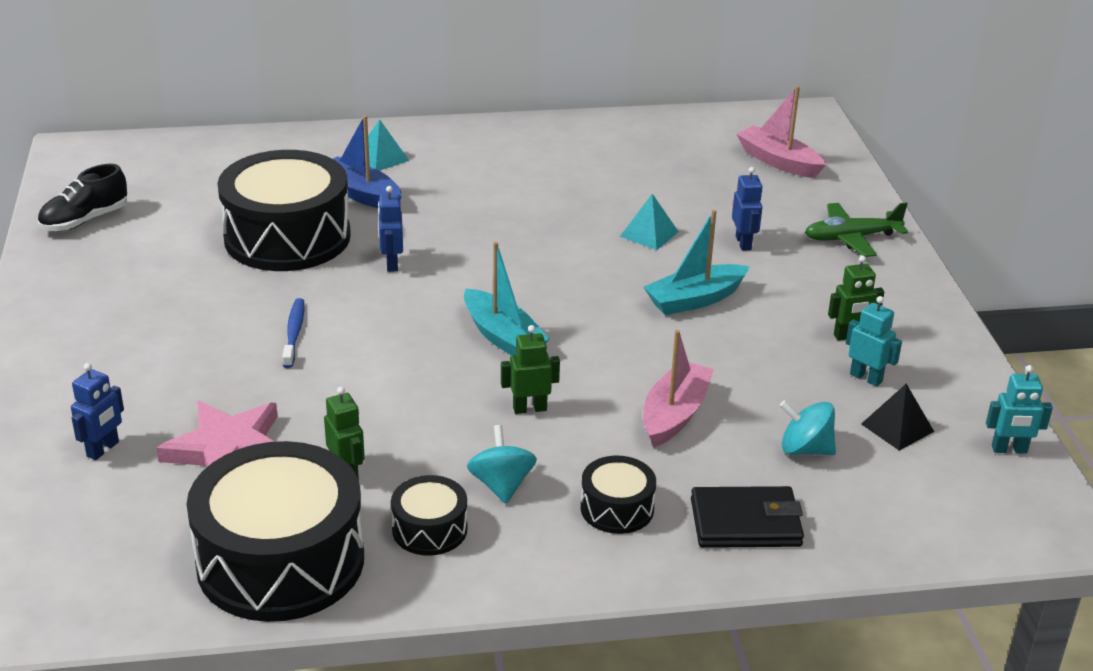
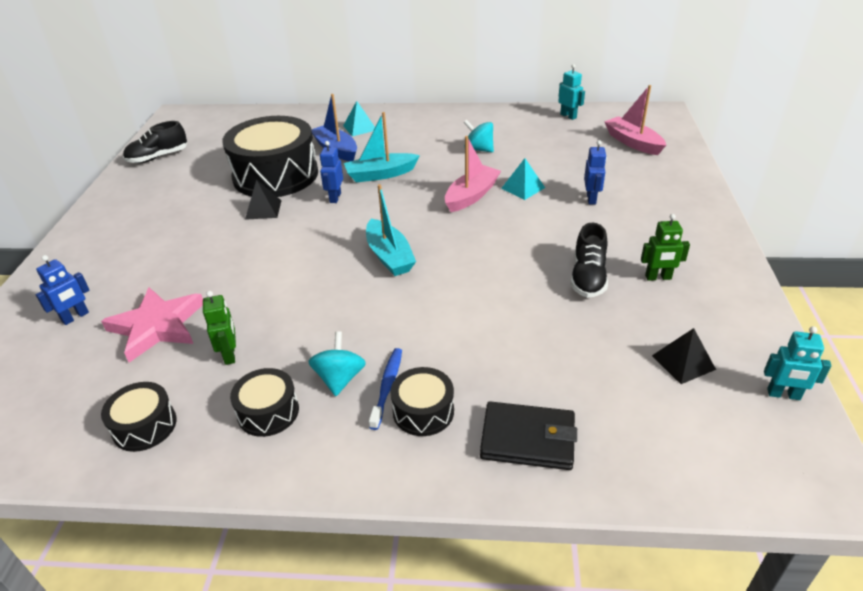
camera: 15 degrees right, 5 degrees up
black drum [186,441,364,622] -> black drum [101,382,177,452], size x0.47
blue toothbrush [282,298,304,368] -> blue toothbrush moved to [369,348,402,430]
green robot [501,325,560,414] -> none
pink boat [643,330,714,447] -> pink boat moved to [445,136,501,212]
turquoise boat [644,210,750,315] -> turquoise boat moved to [344,112,420,182]
turquoise spinning top [779,400,836,455] -> turquoise spinning top moved to [464,120,494,152]
green plane [805,203,908,257] -> none
turquoise robot [846,296,902,387] -> turquoise robot moved to [558,64,585,120]
none -> black pyramid [245,180,282,220]
none -> black shoe [571,223,608,298]

